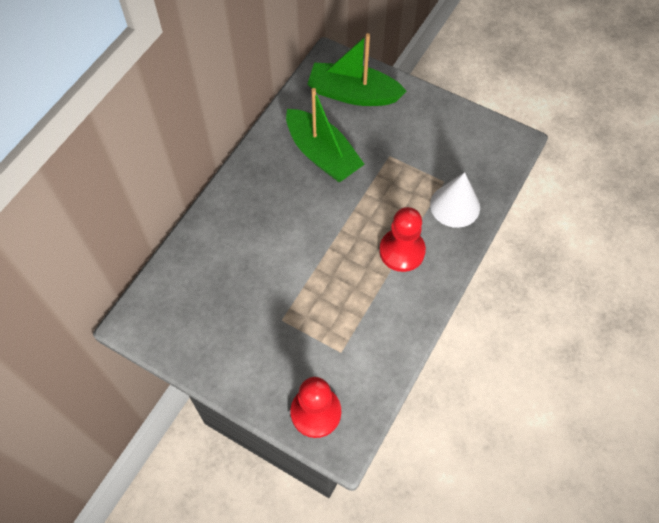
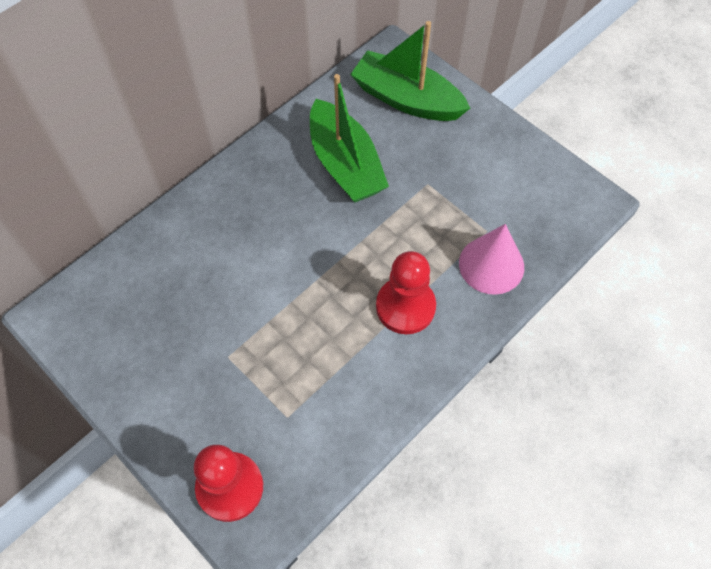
camera: 15 degrees right, 0 degrees up
white cone [430,172,480,228] -> pink cone [459,224,524,295]

